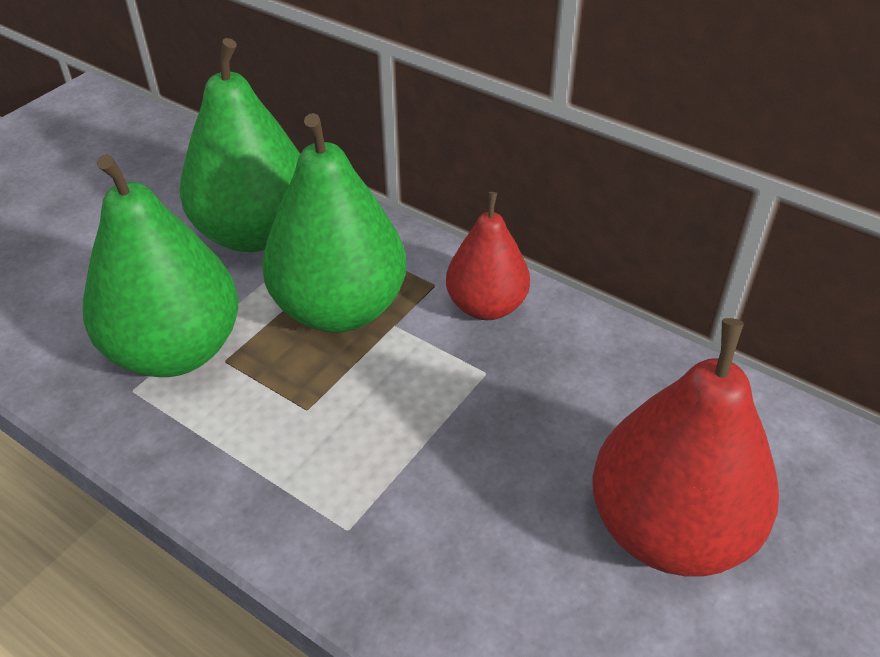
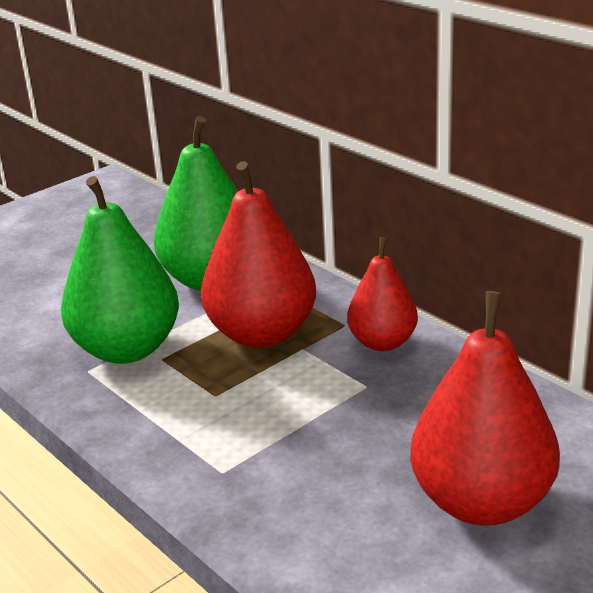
camera: 15 degrees right, 15 degrees down
green pear [262,113,406,333] -> red pear [201,161,316,348]

